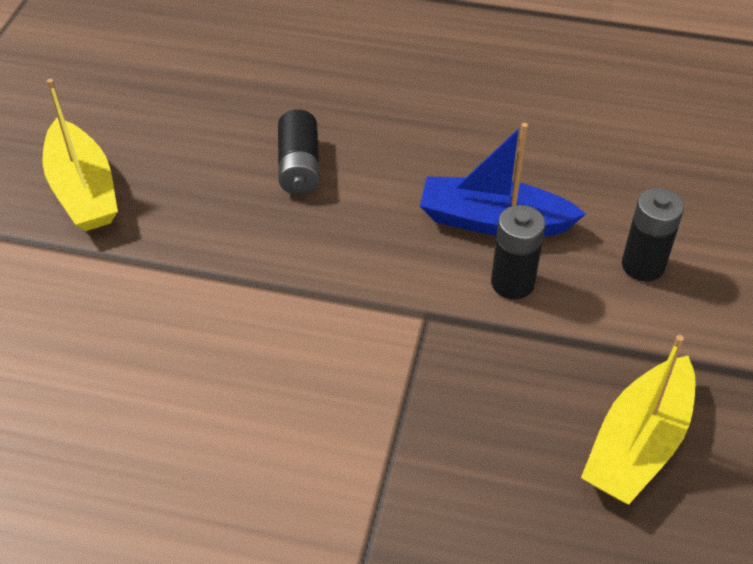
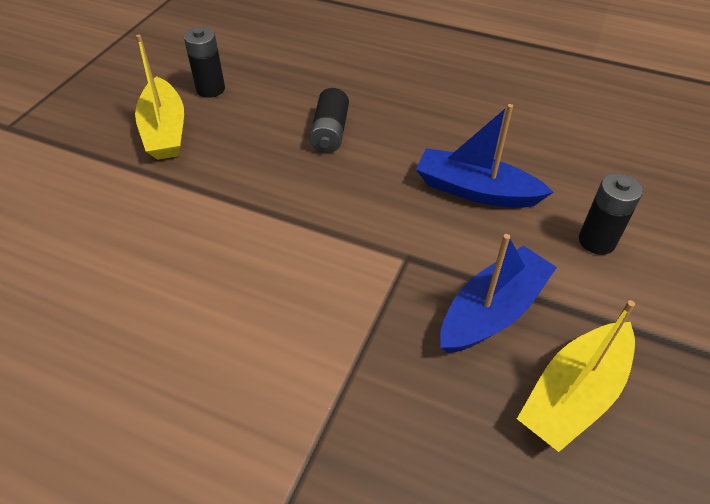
camera: 10 degrees right, 0 degrees up
black battery [491,205,545,299] -> black battery moved to [184,27,225,98]
none -> blue boat [440,234,557,353]

